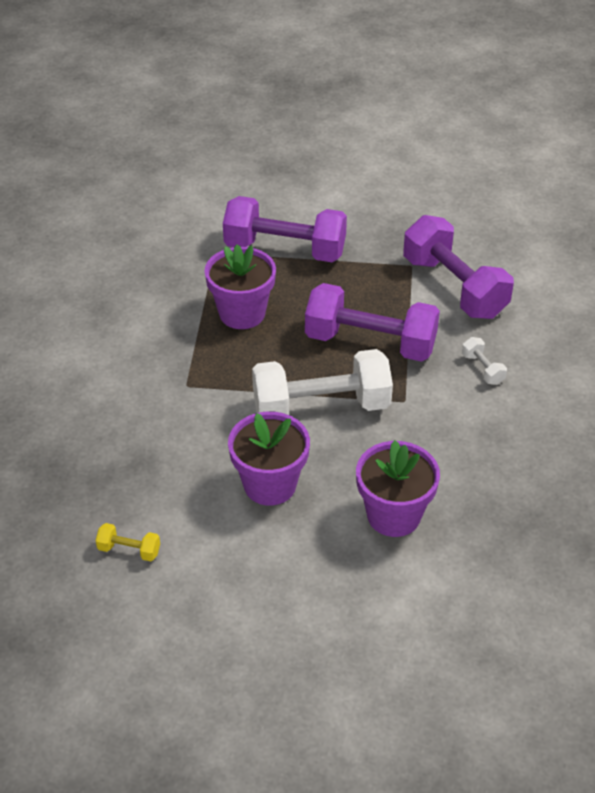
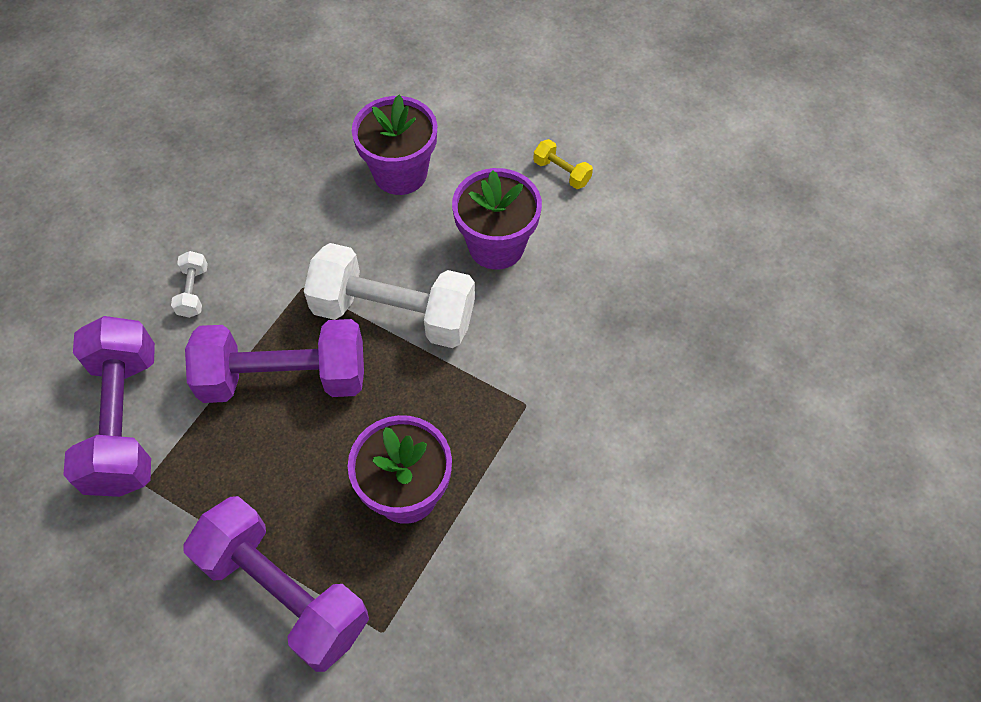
camera: 155 degrees left, 15 degrees up
yellow dumbbell [95,523,160,561] -> yellow dumbbell moved to [533,139,593,189]
purple dumbbell [305,283,440,362] -> purple dumbbell turned 45 degrees counterclockwise [185,319,364,403]

